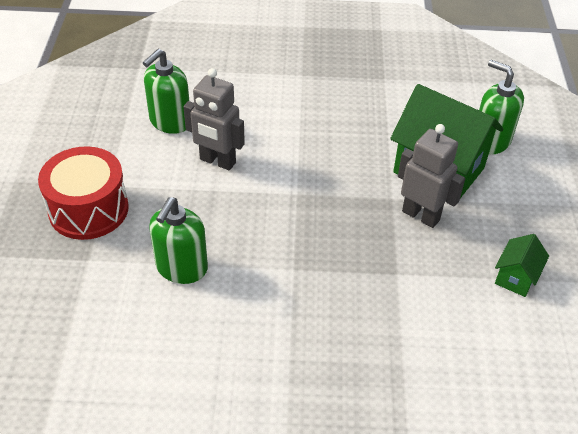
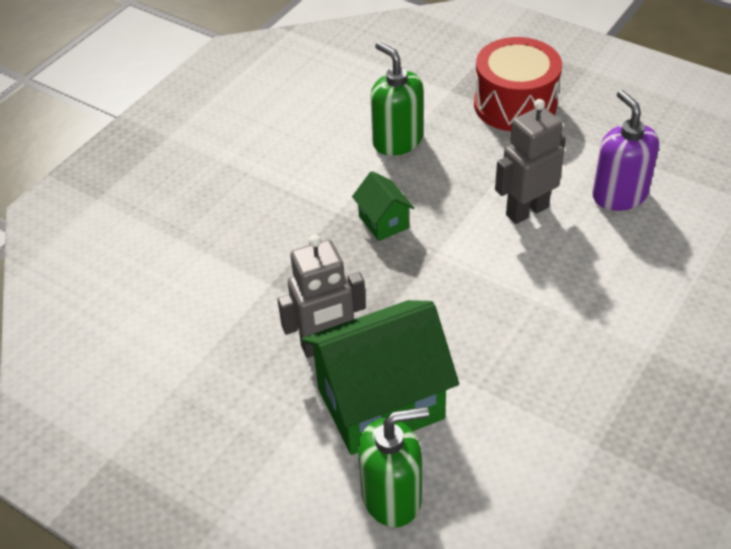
camera: 125 degrees right, 0 degrees up
green soap dispenser [143,49,189,134] -> purple soap dispenser [592,90,659,211]
green house [495,234,549,297] -> green house moved to [352,171,414,241]

